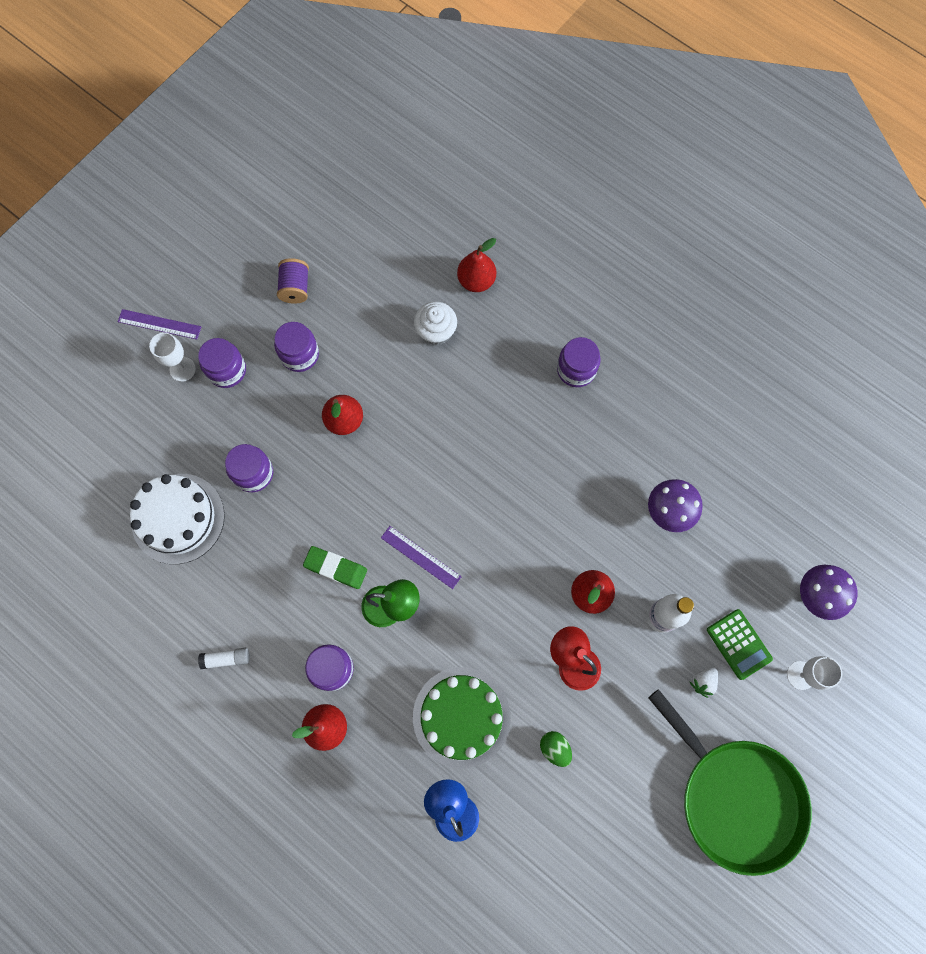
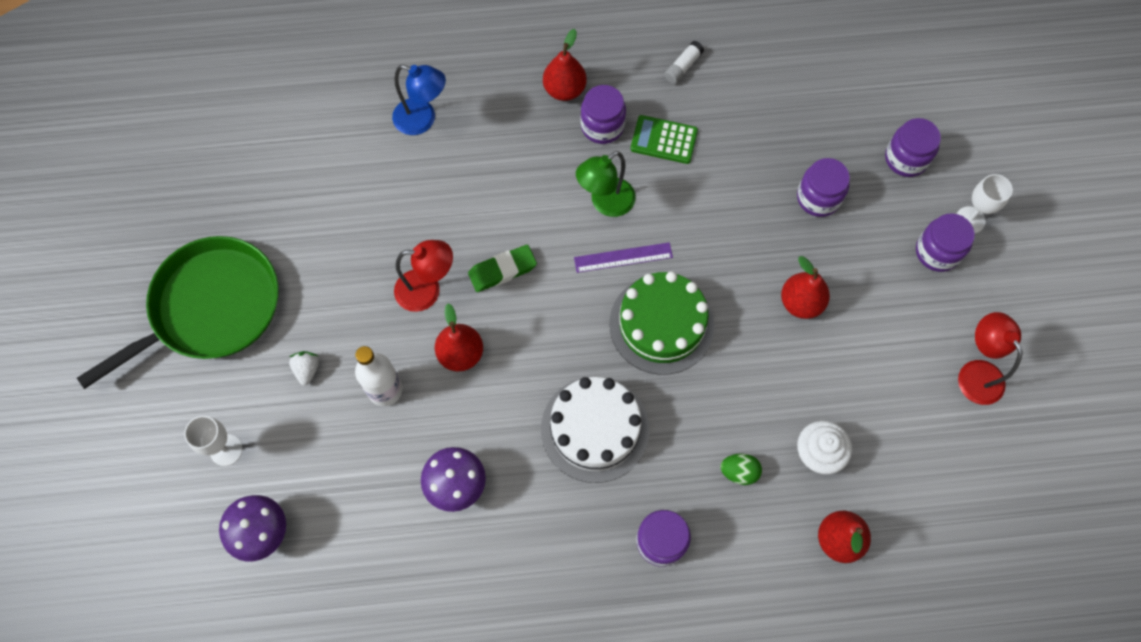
camera: 135 degrees right, 5 degrees down
purple ruler [118,309,201,339] -> none
white cake [130,474,225,564] -> white cake moved to [541,377,649,483]
purple jar [274,322,319,372] -> purple jar moved to [885,118,941,177]
purple spool [277,258,309,304] -> red lamp [958,312,1023,405]
green eraser [303,546,367,589] -> green eraser moved to [468,245,537,292]
green cake [413,667,511,768] -> green cake moved to [609,271,714,375]
green egg [540,731,572,767] -> green egg moved to [720,453,762,485]
green pan [648,689,812,876] -> green pan turned 135 degrees clockwise [77,236,279,389]
green calculator [707,609,773,680] -> green calculator moved to [631,115,698,164]

